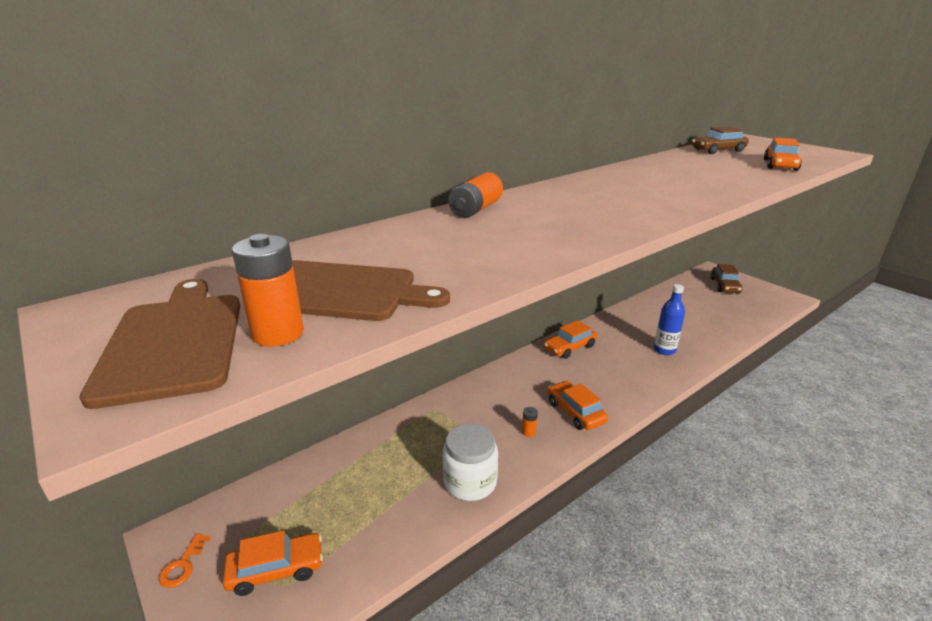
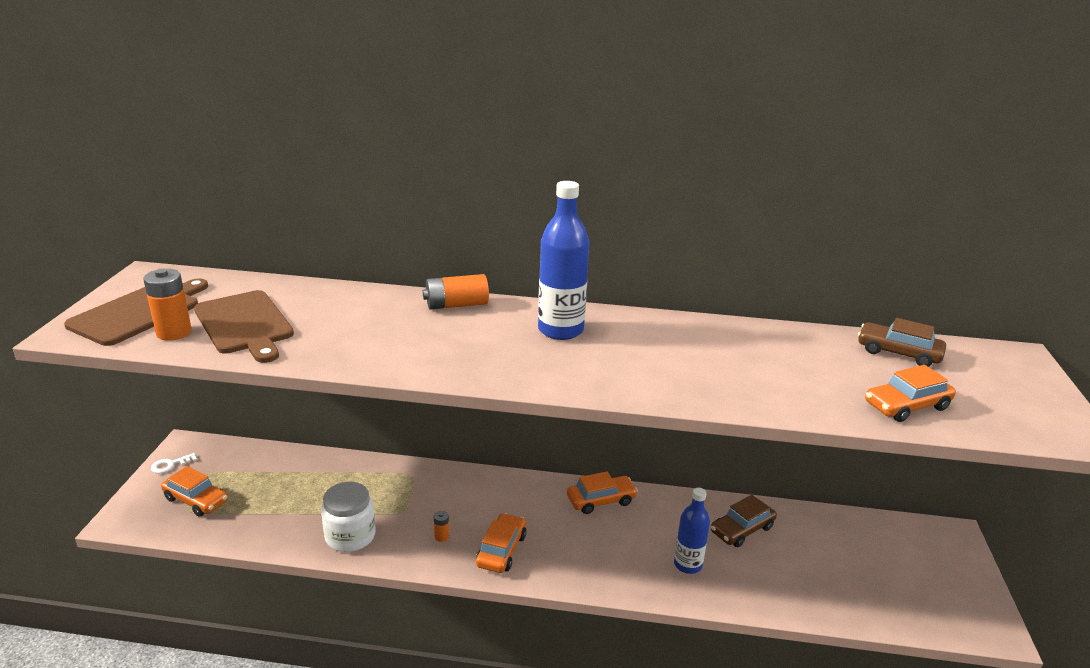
camera: 45 degrees right, 0 degrees up
orange key [158,534,211,588] -> white key [151,453,197,473]
orange car [544,320,597,359] -> orange car turned 150 degrees clockwise [567,472,638,514]
brown car [711,264,743,293] -> brown car moved to [711,495,777,547]
none -> blue bottle [538,181,590,340]

